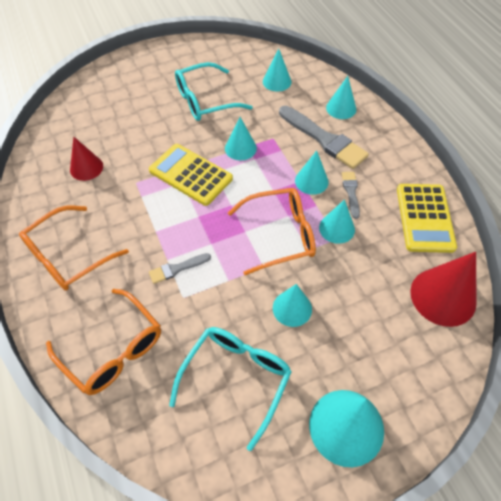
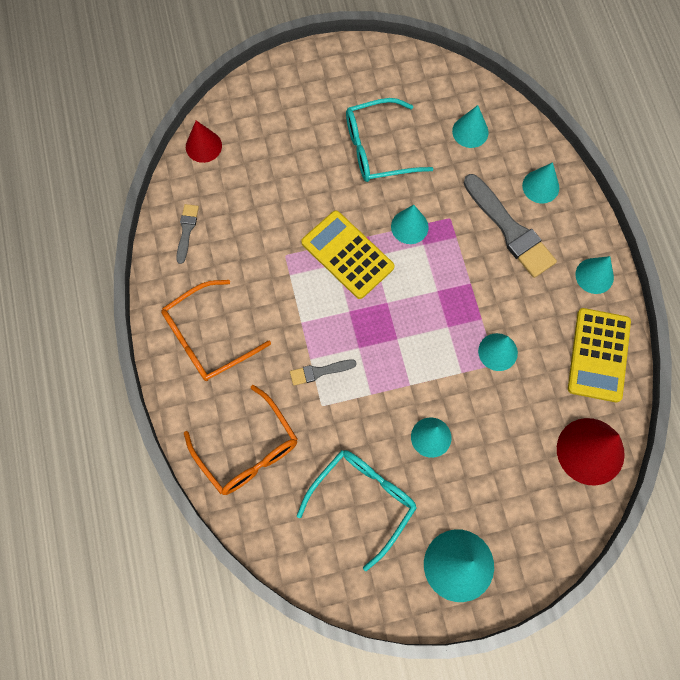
camera: 10 degrees right, 15 degrees up
red cone [70,137,103,181] -> red cone moved to [186,120,222,163]
orange glasses [228,188,316,275] -> none
turquoise cone [295,150,329,195] -> turquoise cone moved to [575,256,614,294]
grey brush [342,172,360,219] -> grey brush moved to [176,204,199,264]

